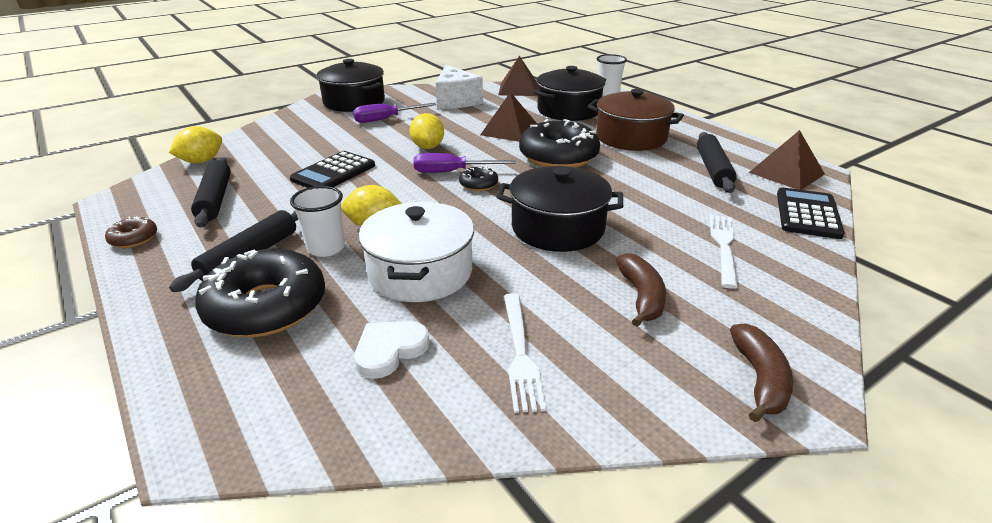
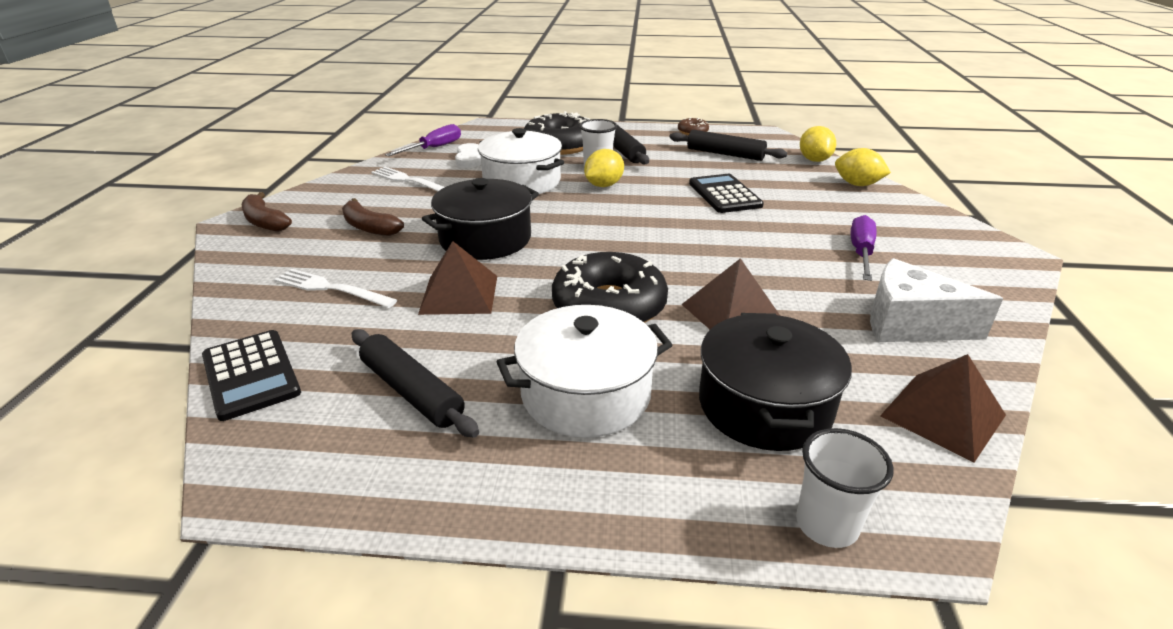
camera: 130 degrees right, 0 degrees up
black pot [316,59,385,112] -> none
yellow lemon [410,113,444,149] -> yellow lemon moved to [835,148,891,186]
purple screwdriver [413,153,516,173] -> purple screwdriver moved to [385,124,461,156]
black donut [459,165,498,191] -> none
brown pot [588,89,684,151] -> white pot [497,305,672,438]
white fork [709,215,738,289] -> white fork turned 150 degrees clockwise [274,269,397,308]
brown pyramid [749,130,825,190] -> brown pyramid moved to [418,241,497,315]

